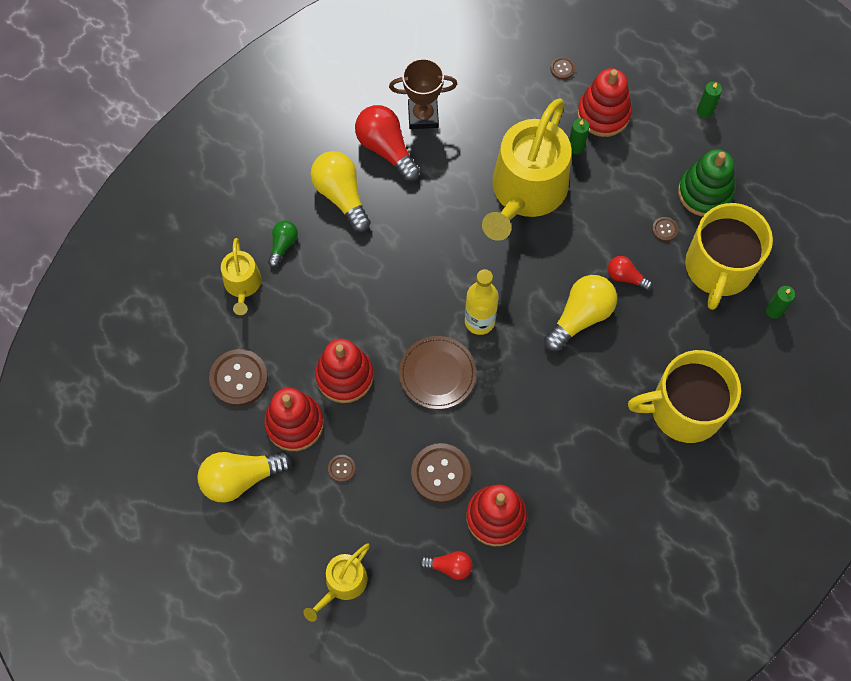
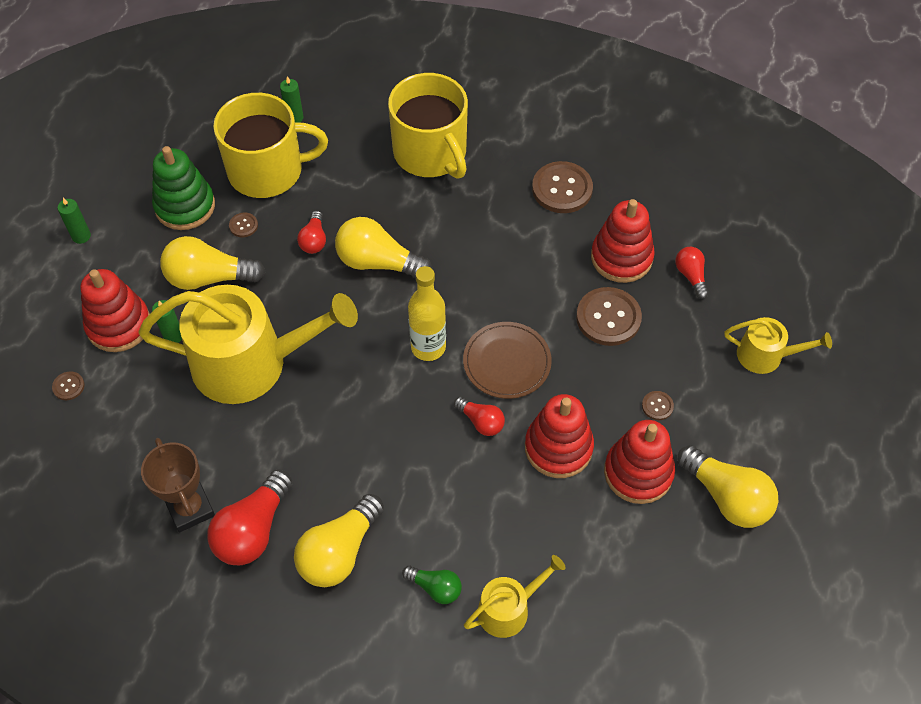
camera: 115 degrees left, 10 degrees down
brown button [209,349,268,406] -> brown button moved to [532,161,593,213]
green light bulb [268,221,298,267] -> green light bulb turned 150 degrees counterclockwise [402,566,462,604]
none -> yellow light bulb [160,236,266,290]
none -> red light bulb [454,397,505,436]

